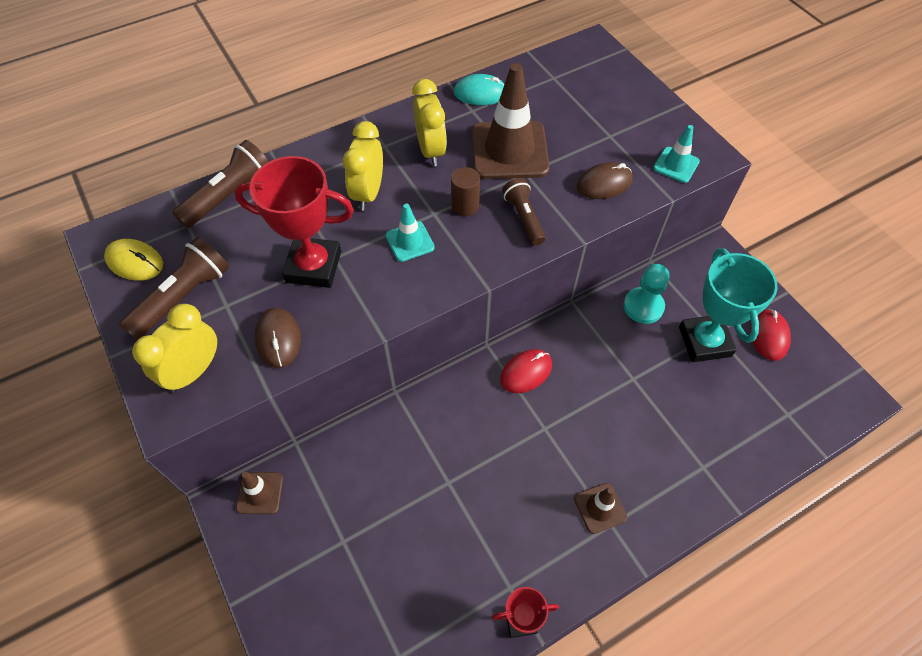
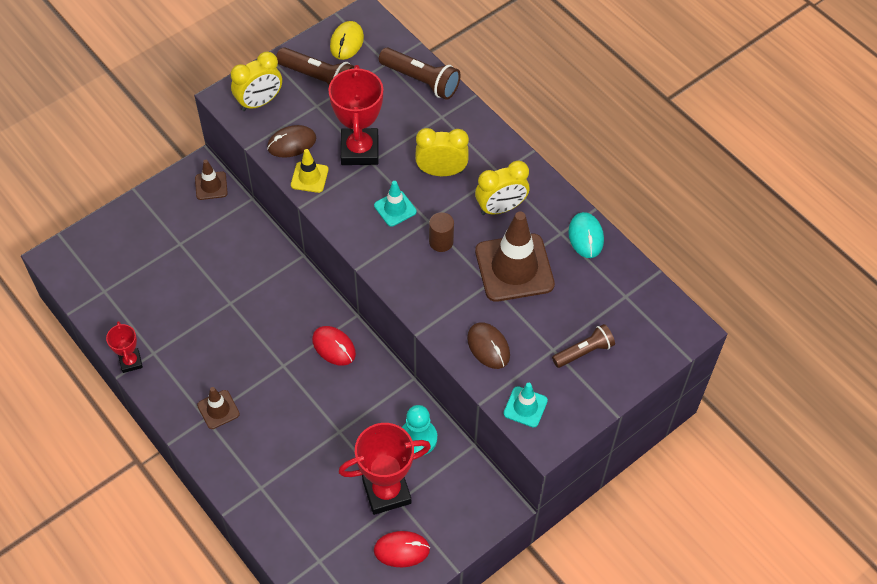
camera: 80 degrees right, 0 degrees up
yellow clock [132,304,217,393] -> yellow clock turned 120 degrees clockwise [231,52,282,111]
brown flashlight [502,178,545,245] -> brown flashlight moved to [552,324,615,368]
turquoise trophy [679,248,778,362] -> red trophy [339,423,431,515]
none -> yellow traffic cone [291,149,328,193]

